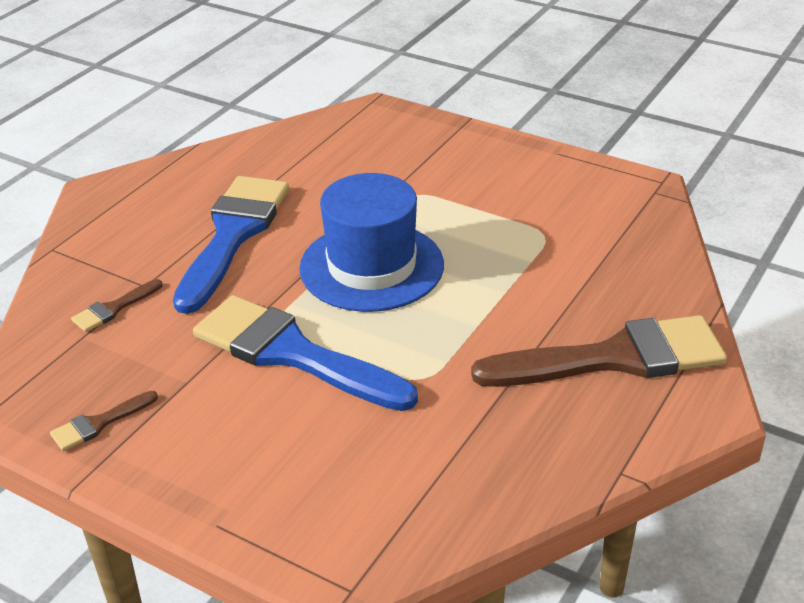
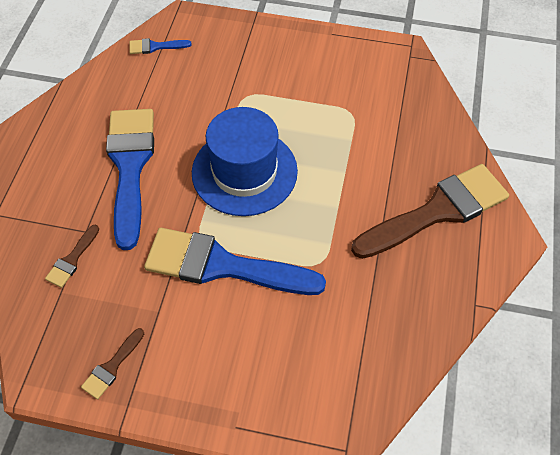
camera: 20 degrees left, 20 degrees up
none -> blue brush [129,38,191,54]

